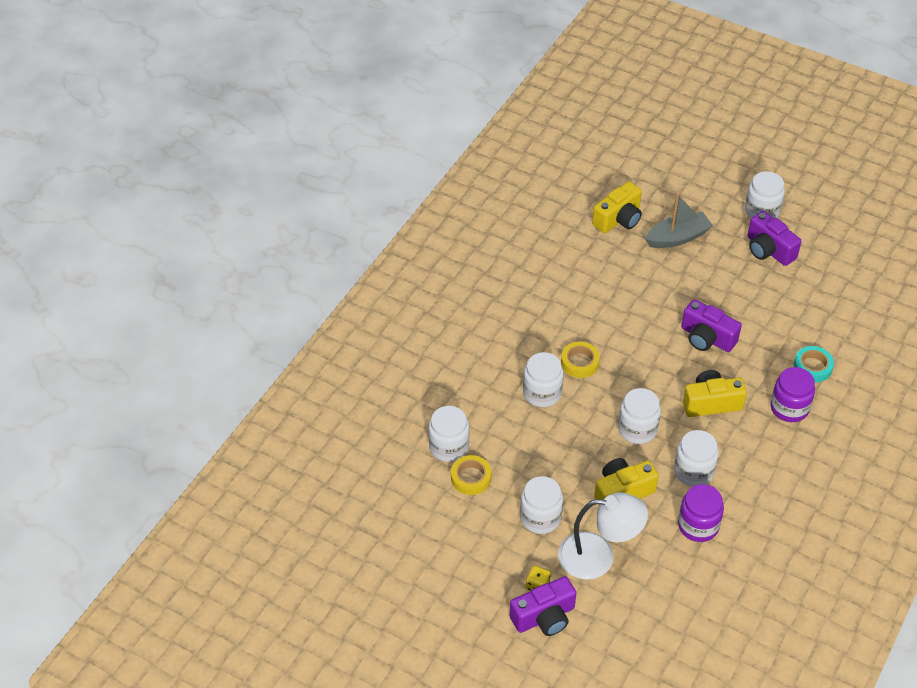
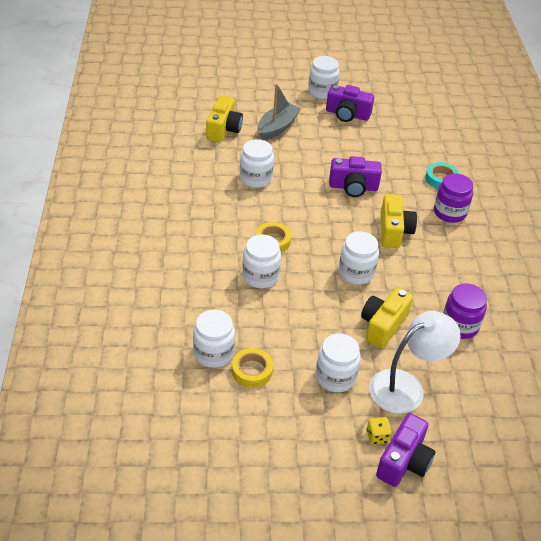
camera: 35 degrees left, 5 degrees down
white jar [674,430,719,487] -> white jar moved to [240,139,274,188]
yellow camera [683,370,747,417] -> yellow camera turned 135 degrees clockwise [381,194,417,248]

